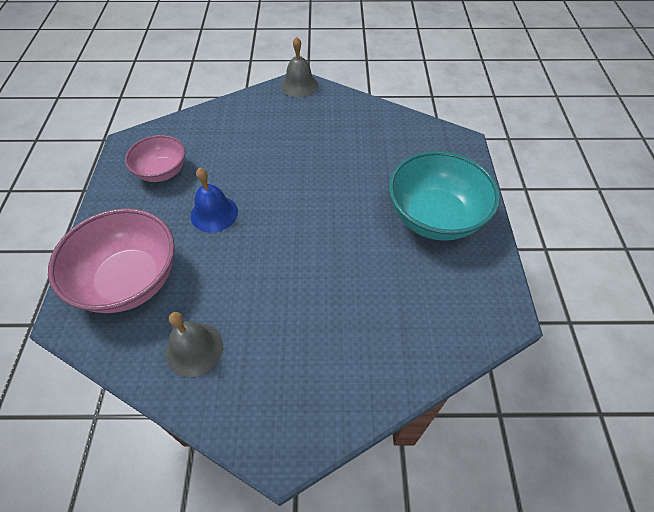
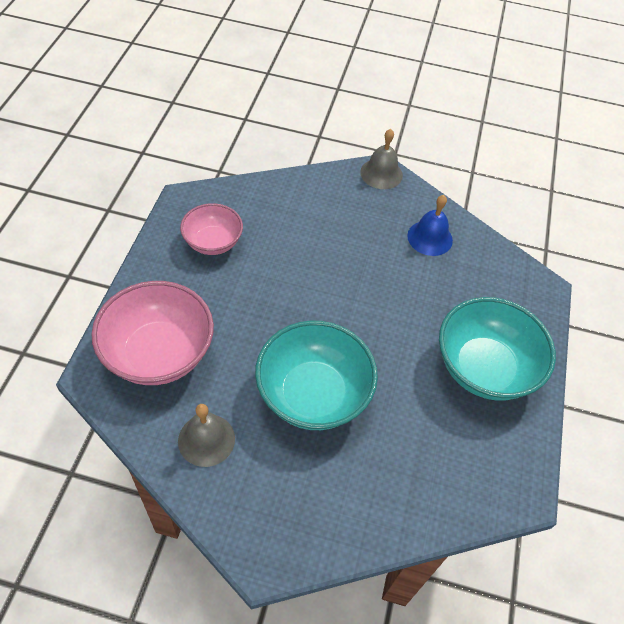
camera: 10 degrees right, 0 degrees up
blue bell [190,168,238,232] -> blue bell moved to [407,195,453,256]
none -> turquoise bowl [255,320,378,430]

